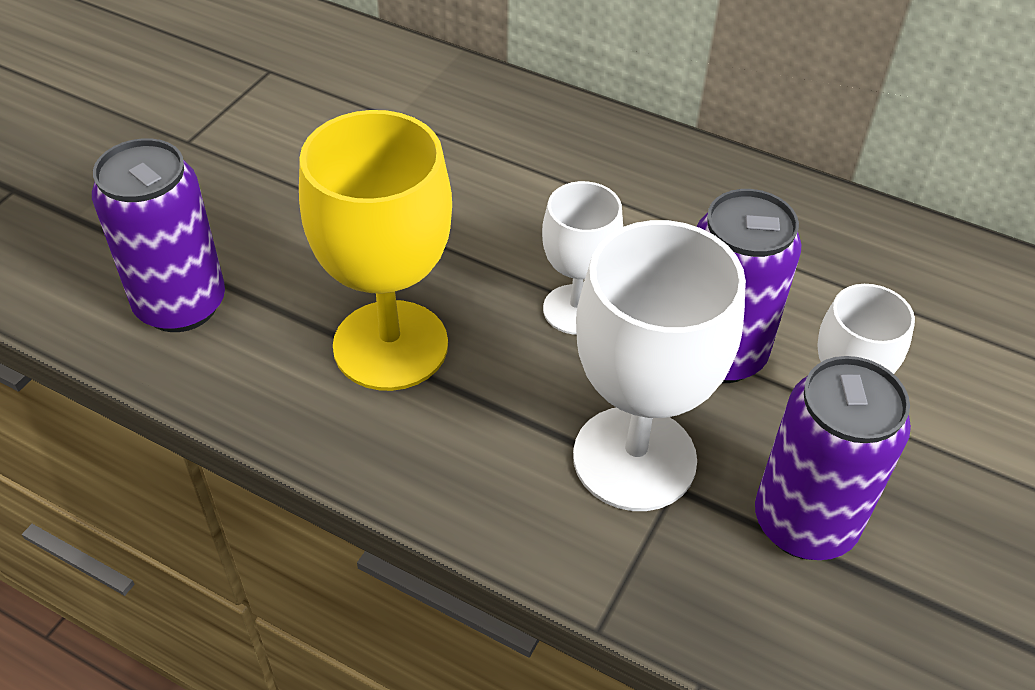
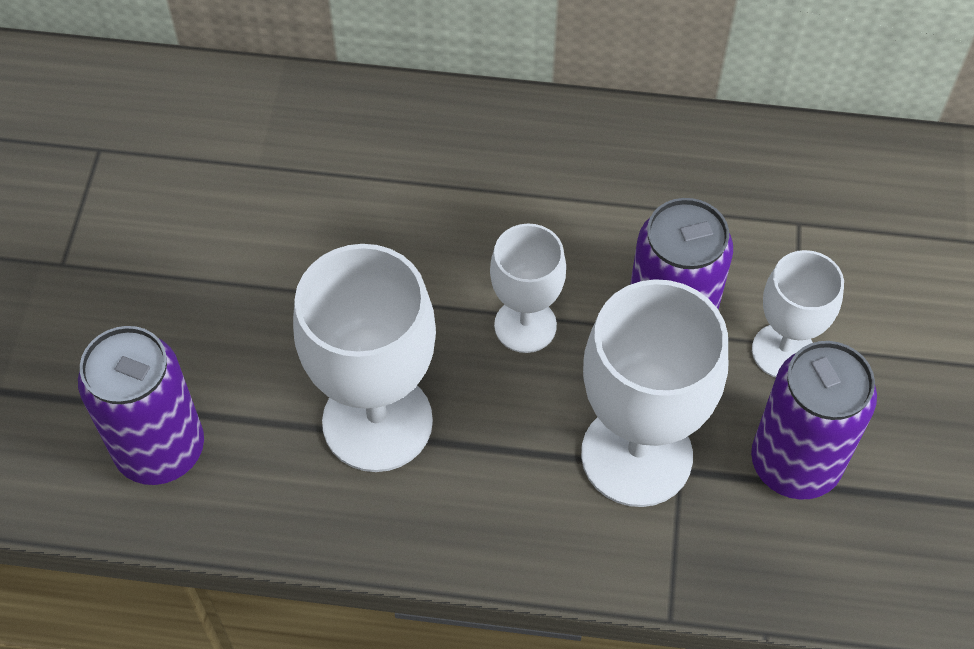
camera: 20 degrees left, 10 degrees up
yellow goblet [299,110,452,391] -> white goblet [293,244,436,472]

